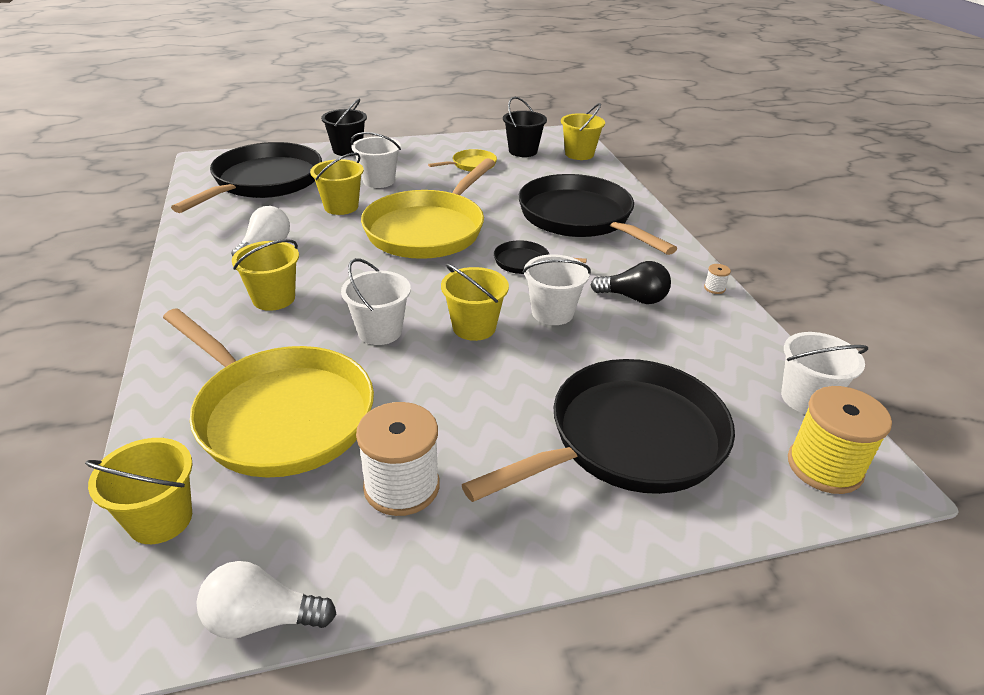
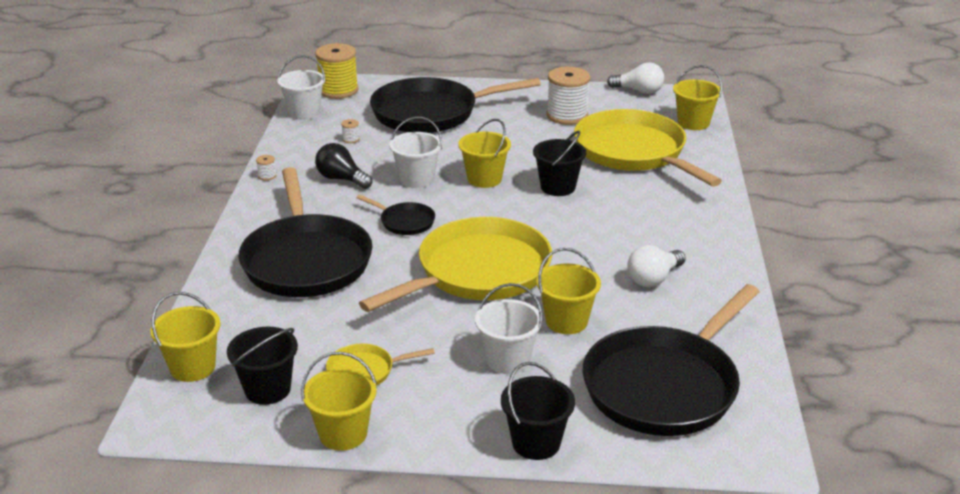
camera: 160 degrees left, 5 degrees down
yellow bucket [232,239,299,311] -> yellow bucket moved to [301,352,377,451]
white bucket [341,258,411,345] -> black bucket [533,131,586,196]
none -> white spool [341,119,360,143]

